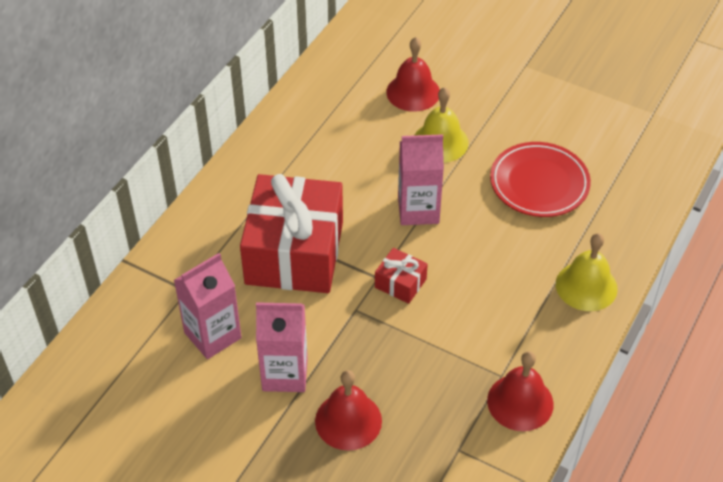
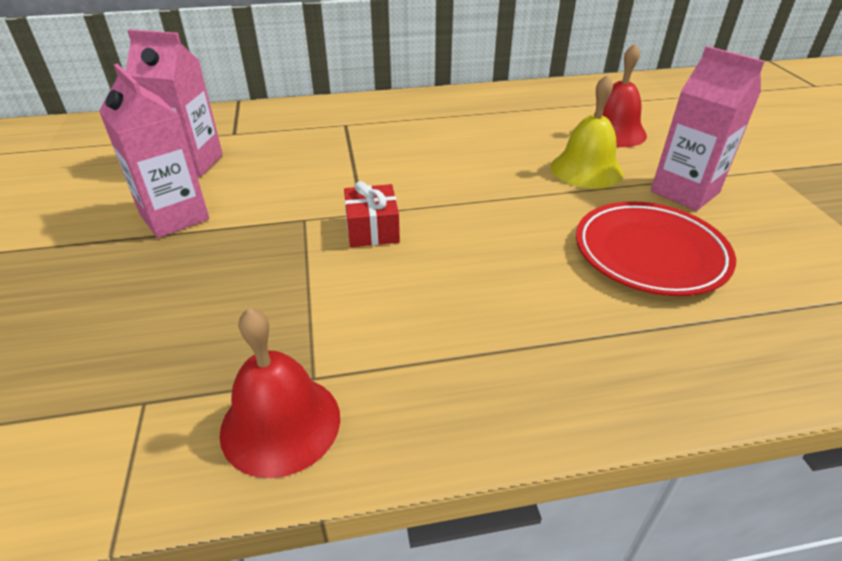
camera: 50 degrees right, 10 degrees down
red gift [240,174,343,293] -> none
red bell [315,370,382,451] -> none
pink carton [398,134,444,225] -> pink carton moved to [651,46,765,211]
yellow bell [556,233,618,311] -> none

